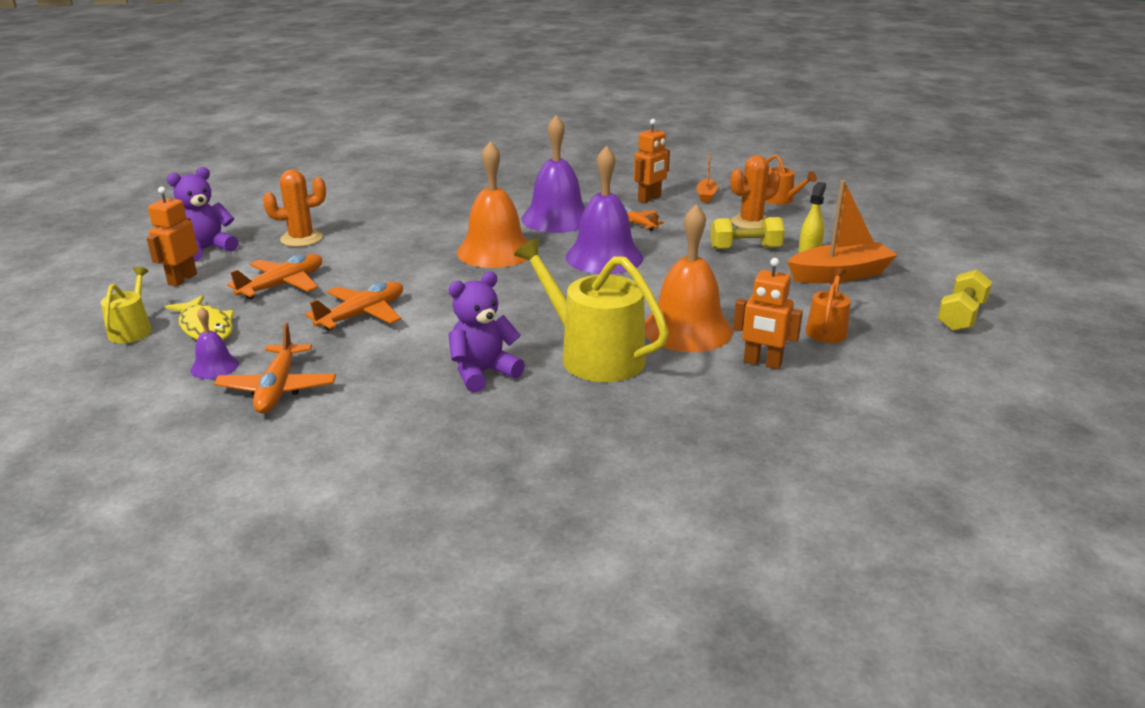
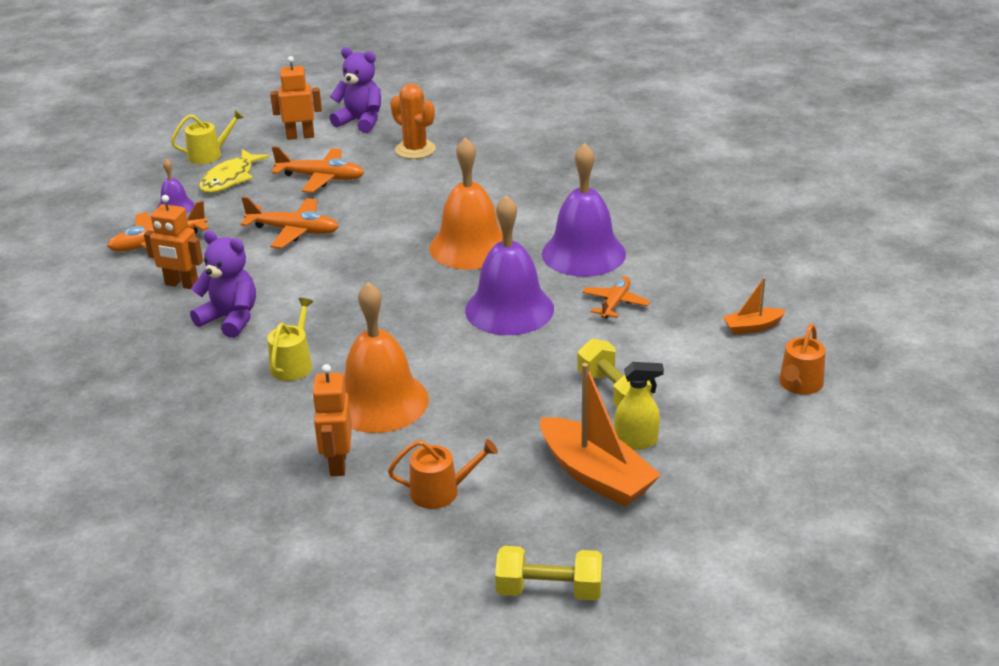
camera: 65 degrees right, 5 degrees up
yellow watering can [514,237,669,382] -> yellow watering can [267,298,313,381], size x0.52
orange robot [634,119,670,203] -> orange robot moved to [144,195,203,289]
orange cactus [731,155,780,229] -> none

